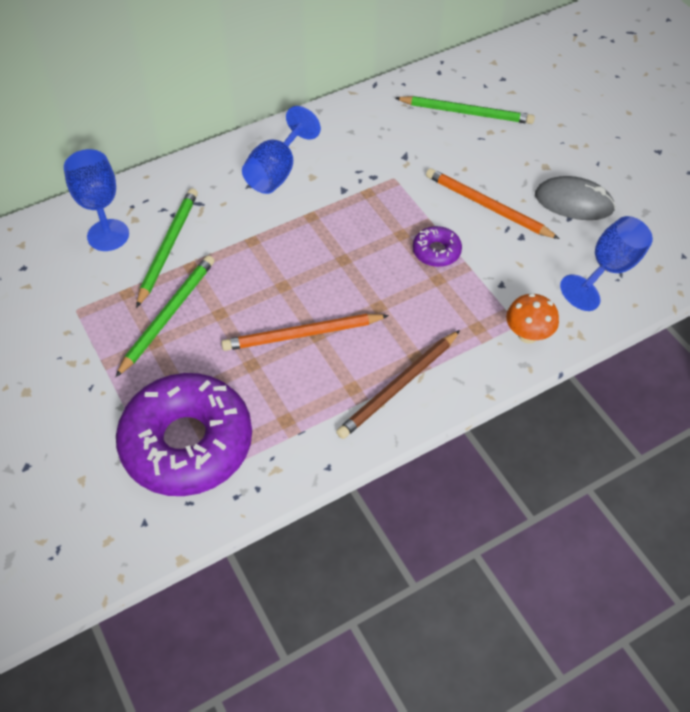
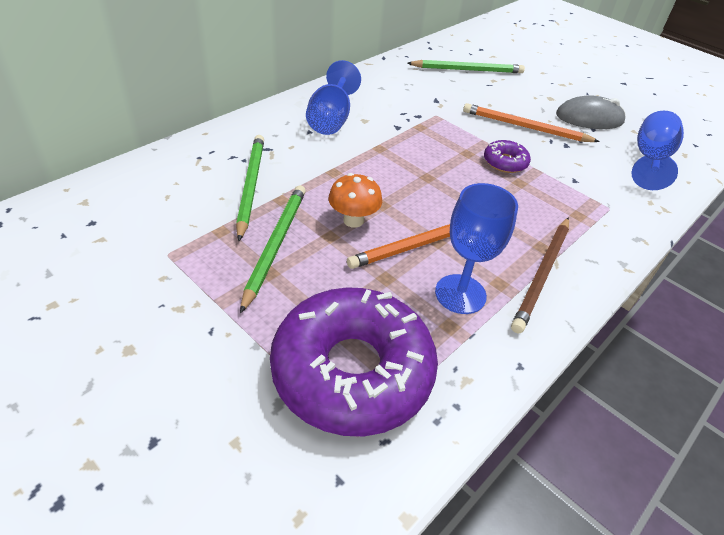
camera: 20 degrees left, 10 degrees down
blue goblet [64,149,129,251] -> blue goblet moved to [435,183,518,314]
orange mushroom [506,293,559,343] -> orange mushroom moved to [328,173,382,228]

